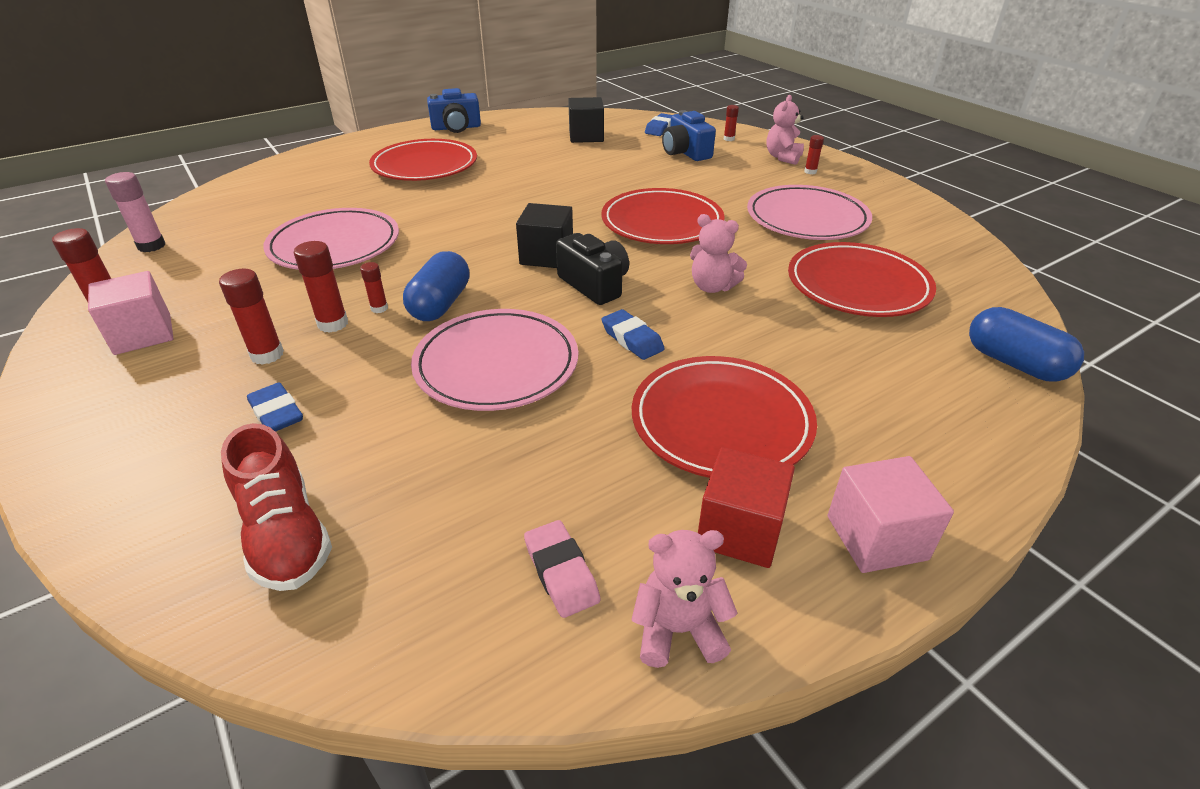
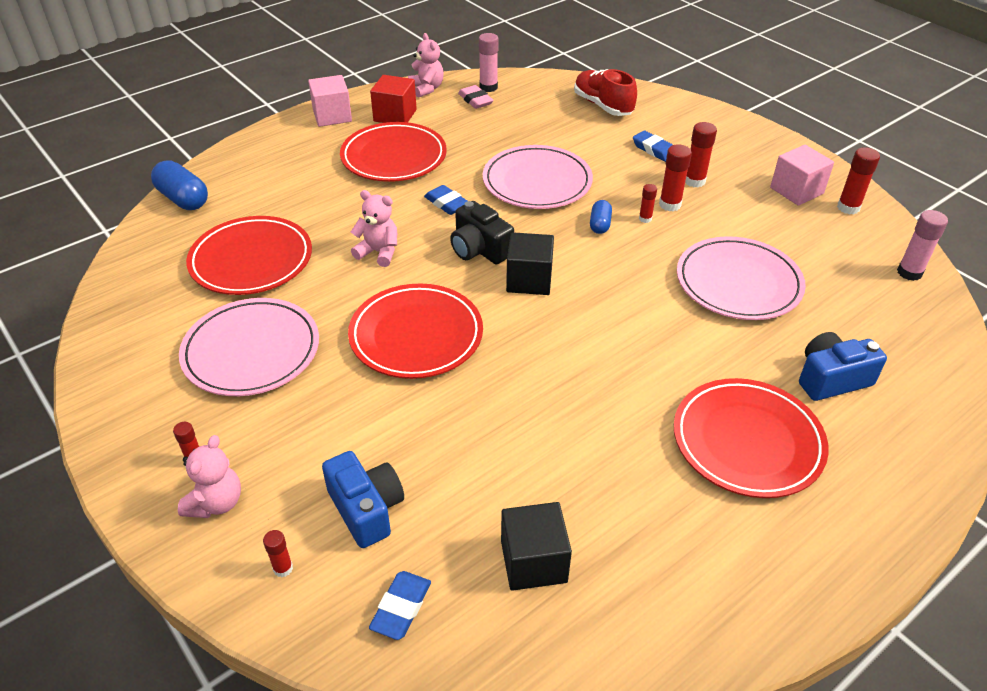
camera: 175 degrees right, 5 degrees up
blue capsule [403,251,470,321] -> blue capsule [590,200,612,234], size x0.58
blue camera [427,88,481,133] -> blue camera moved to [799,332,887,401]
pink teddy bear [631,530,738,668] -> pink teddy bear turned 105 degrees counterclockwise [408,33,444,98]
none -> pink glue stick [479,33,498,92]

